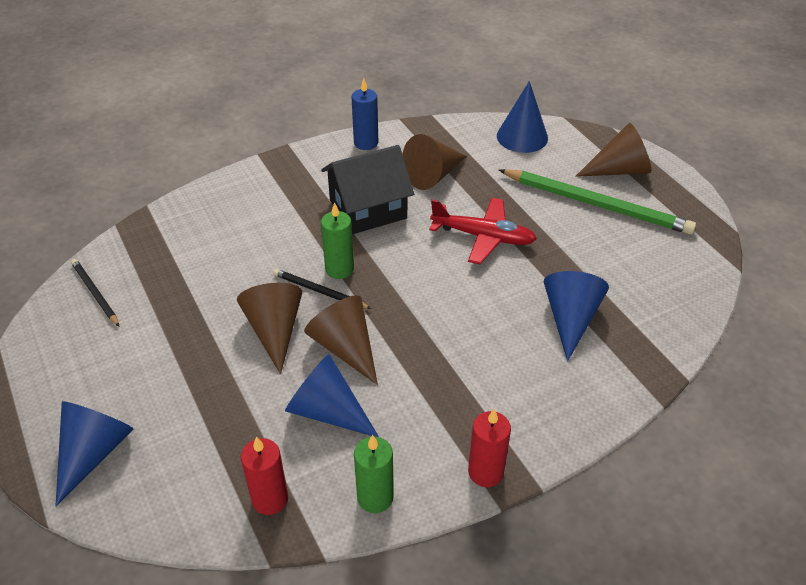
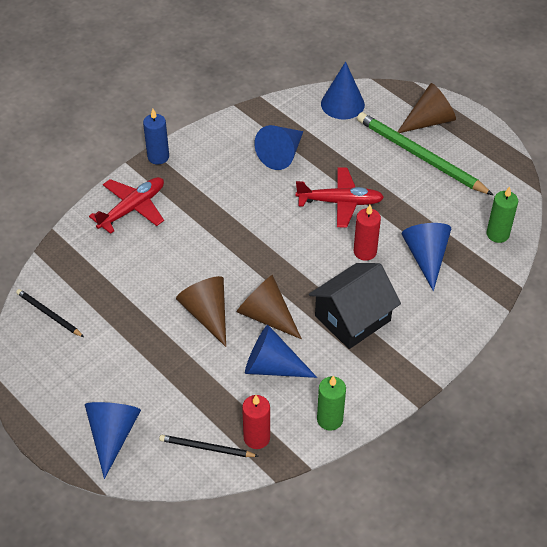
camera: 15 degrees left, 5 degrees up
black pencil [273,269,372,309] -> black pencil moved to [159,435,258,457]
black house [321,145,414,234] -> black house moved to [309,263,401,349]
green candle [321,202,354,279] -> green candle moved to [487,186,518,243]
blue candle [352,78,378,150] -> blue candle moved to [143,109,169,165]
brown cone [402,134,467,190] -> blue cone [255,125,303,170]
red candle [468,409,511,487] -> red candle moved to [354,205,381,261]
green pencil [499,169,696,235] -> green pencil turned 150 degrees counterclockwise [357,112,493,195]
none -> red plane [89,177,164,234]

